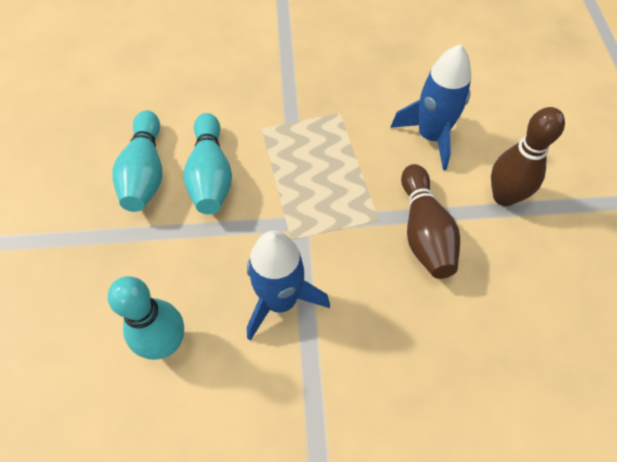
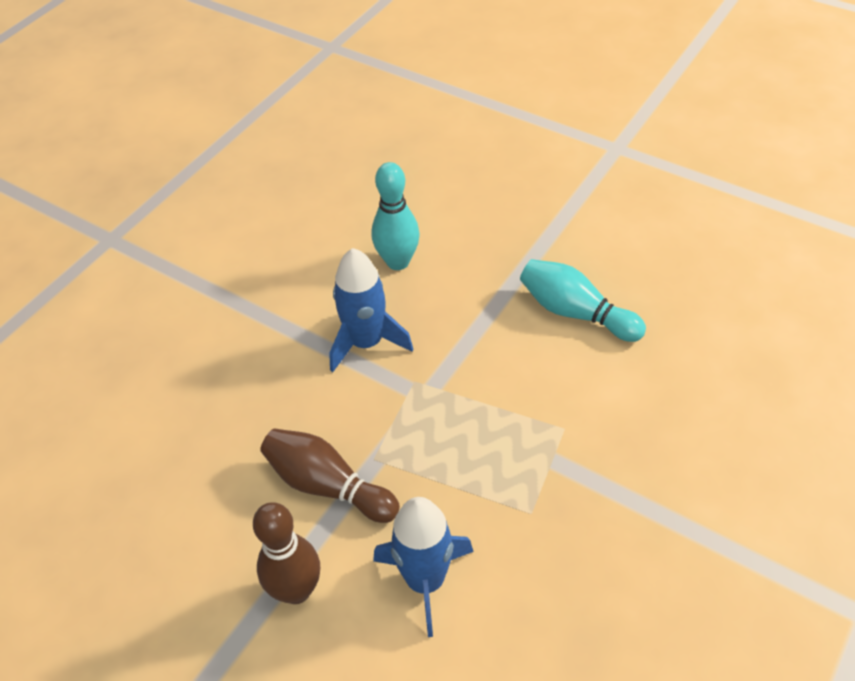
camera: 130 degrees right, 10 degrees down
turquoise bowling pin [183,113,232,214] -> none

